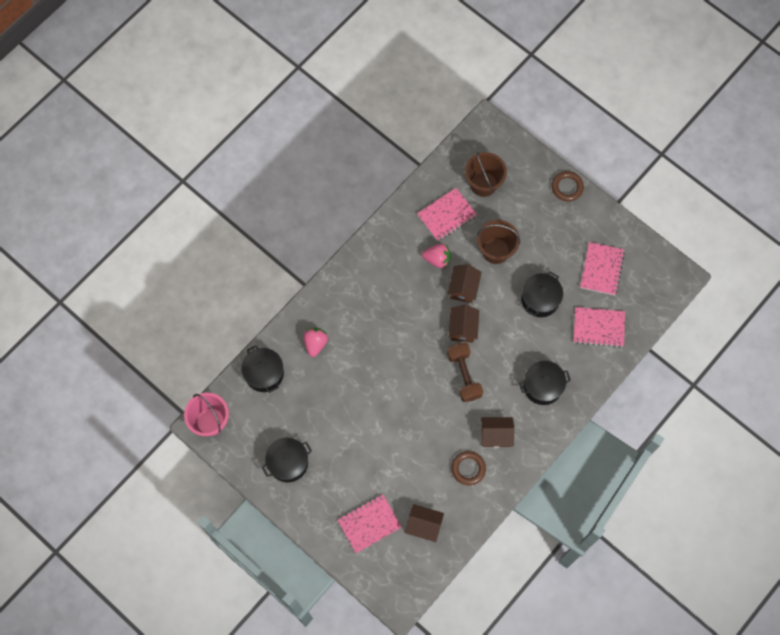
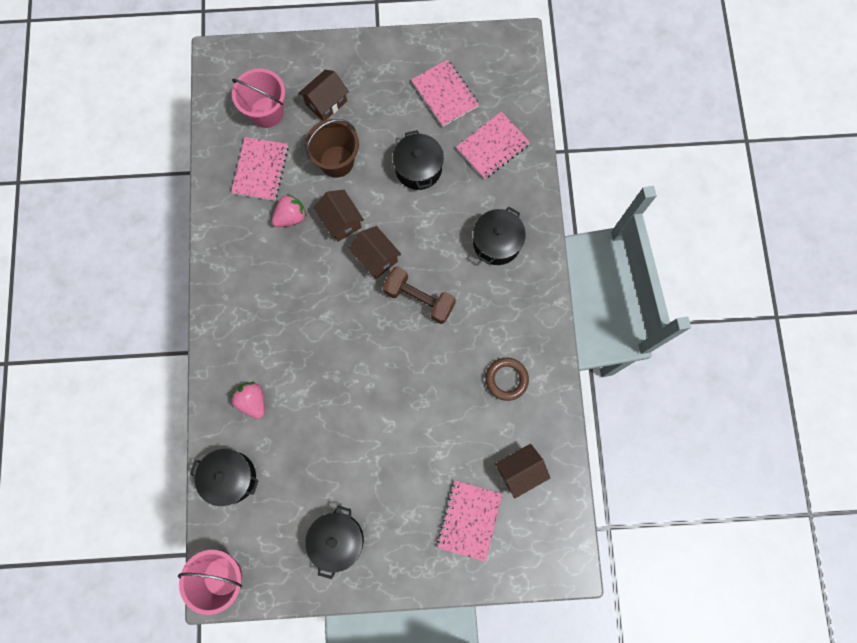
camera: 45 degrees left, 5 degrees up
brown bucket [465,152,507,197] -> pink bucket [232,69,285,128]
brown house [481,417,515,448] -> brown house moved to [298,70,349,121]
brown ring [552,171,584,201] -> none

